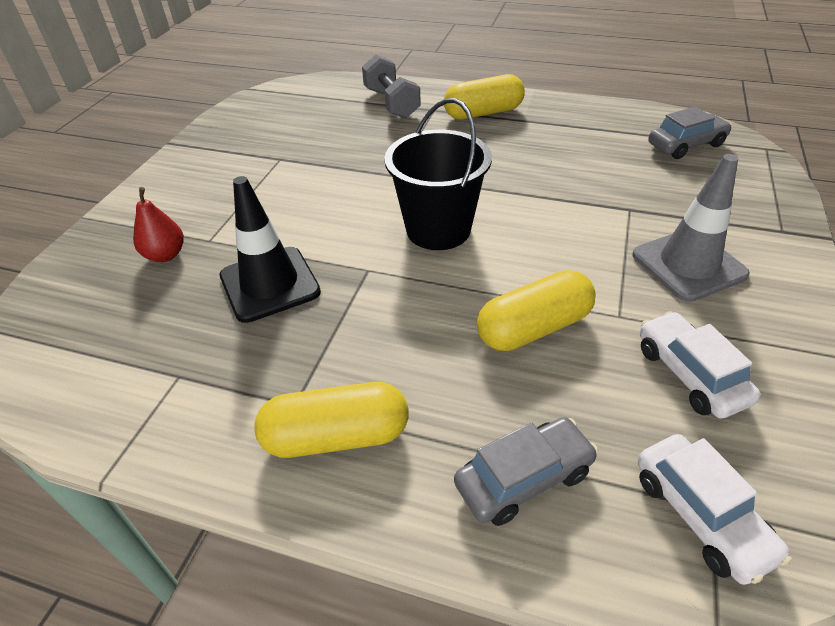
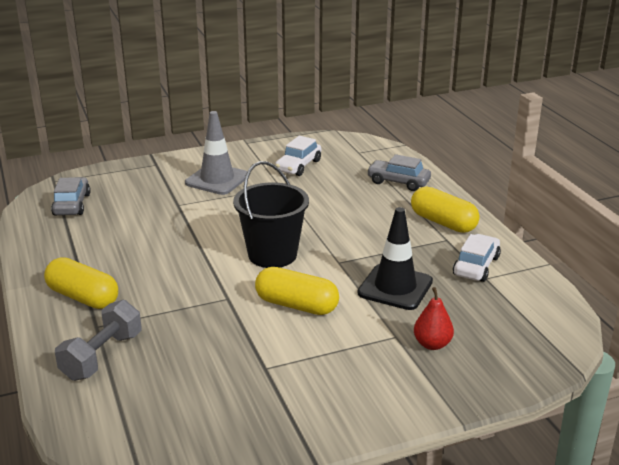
camera: 130 degrees left, 15 degrees down
yellow capsule [477,270,596,351] -> yellow capsule moved to [255,267,339,315]
white car [638,434,792,585] -> white car moved to [453,234,501,282]
grey car [649,107,732,159] -> grey car turned 60 degrees clockwise [51,177,91,216]

